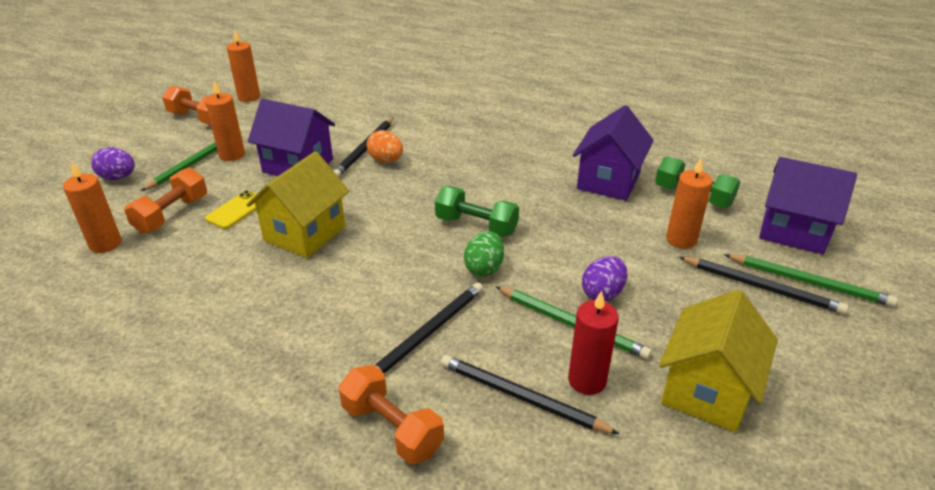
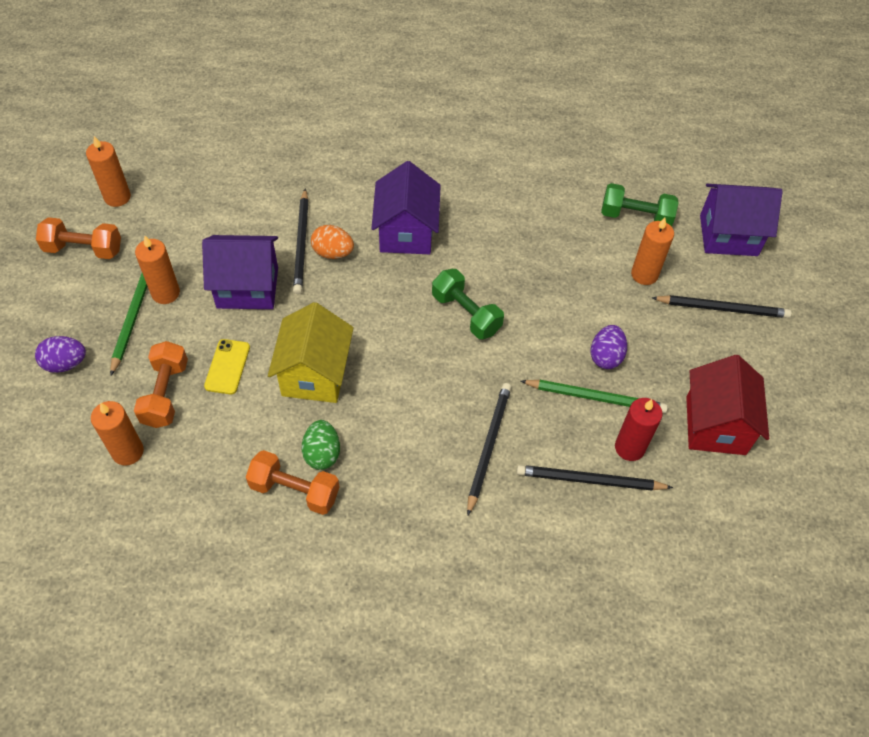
camera: 25 degrees left, 20 degrees up
orange dumbbell [338,365,444,464] -> orange dumbbell moved to [246,450,339,515]
green dumbbell [435,186,519,237] -> green dumbbell turned 45 degrees clockwise [432,269,504,339]
green egg [464,231,504,276] -> green egg moved to [302,420,340,470]
purple house [573,105,654,201] -> purple house moved to [371,161,441,254]
yellow house [659,290,778,432] -> red house [686,355,769,455]
green pencil [724,254,898,307] -> none

